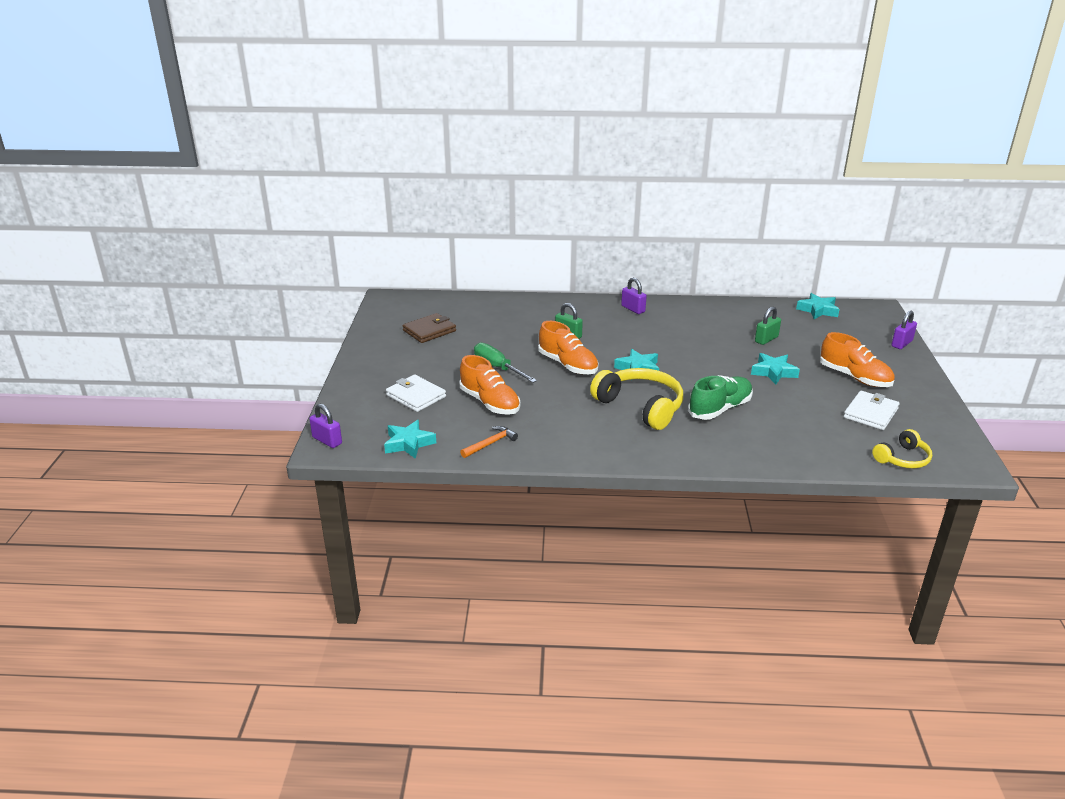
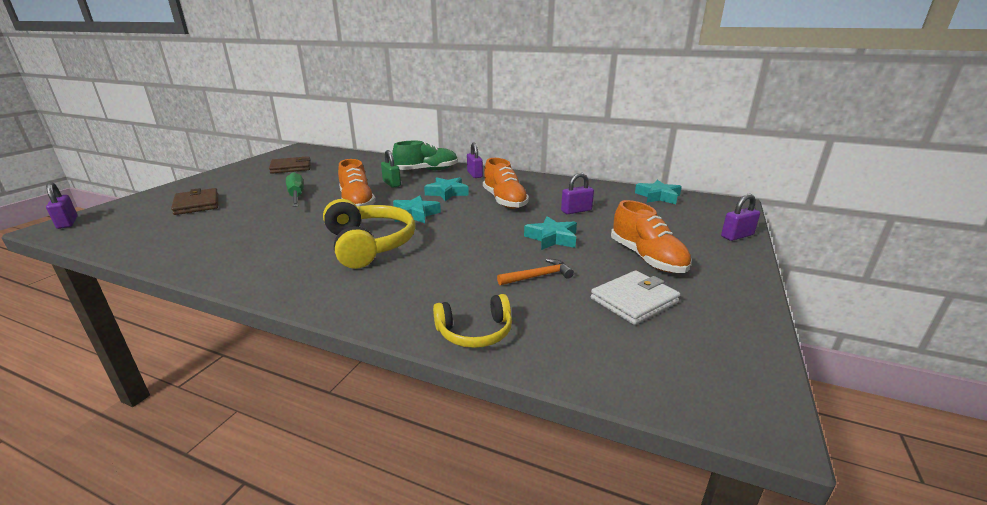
camera: 20 degrees right, 5 degrees down
turquoise star [384,420,436,459] -> turquoise star moved to [424,177,469,201]
white wallet [386,375,446,412] -> brown wallet [171,188,218,215]
orange shoe [459,355,520,415] -> orange shoe moved to [483,158,529,209]
orange hammer [460,426,518,458] -> orange hammer moved to [497,259,574,285]
green shoe [688,375,753,420] -> green shoe moved to [392,141,458,170]
green padlock [755,307,781,345] -> purple padlock [561,173,594,214]
yellow headphones [872,429,932,468] -> yellow headphones moved to [433,294,512,348]

